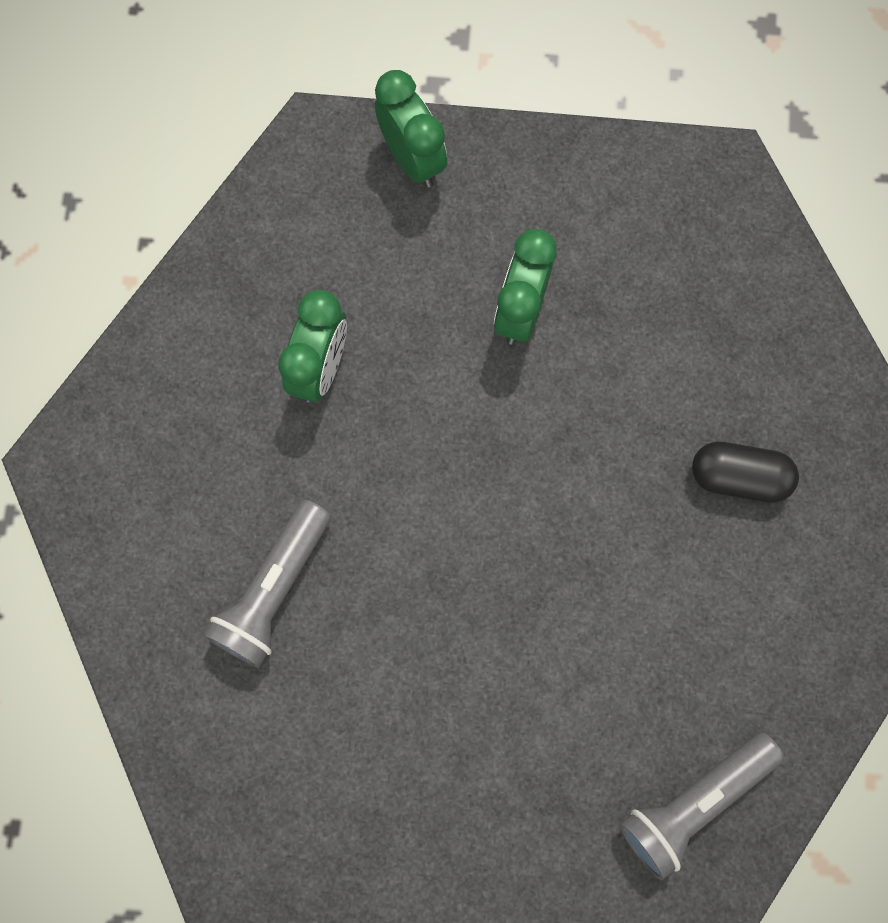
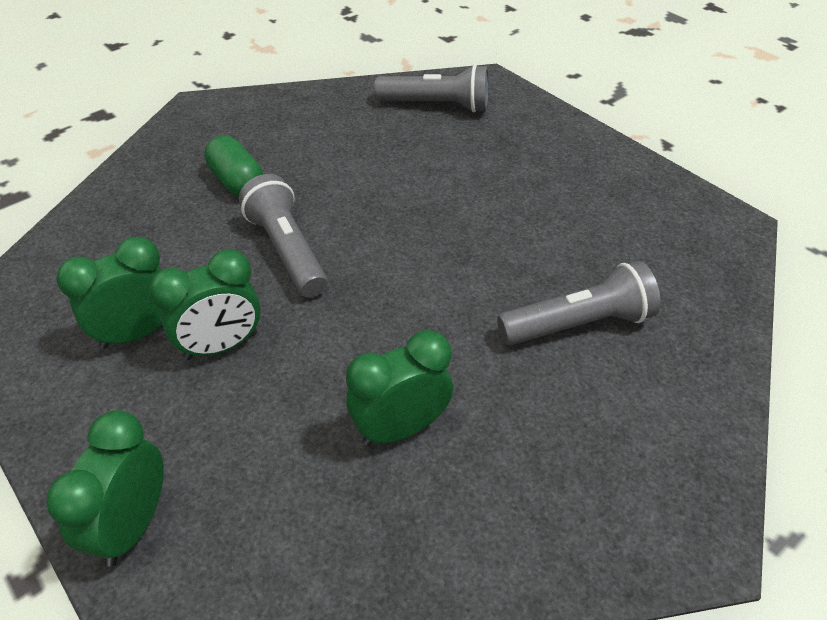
camera: 135 degrees left, 30 degrees down
black capsule [692,442,799,503] -> green capsule [204,136,263,196]
none -> green clock [56,237,162,349]
none -> grey flashlight [239,174,328,298]

